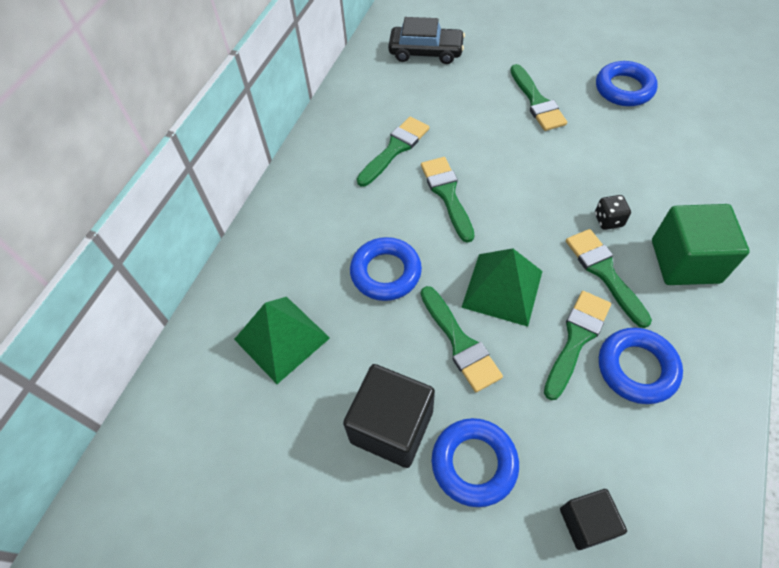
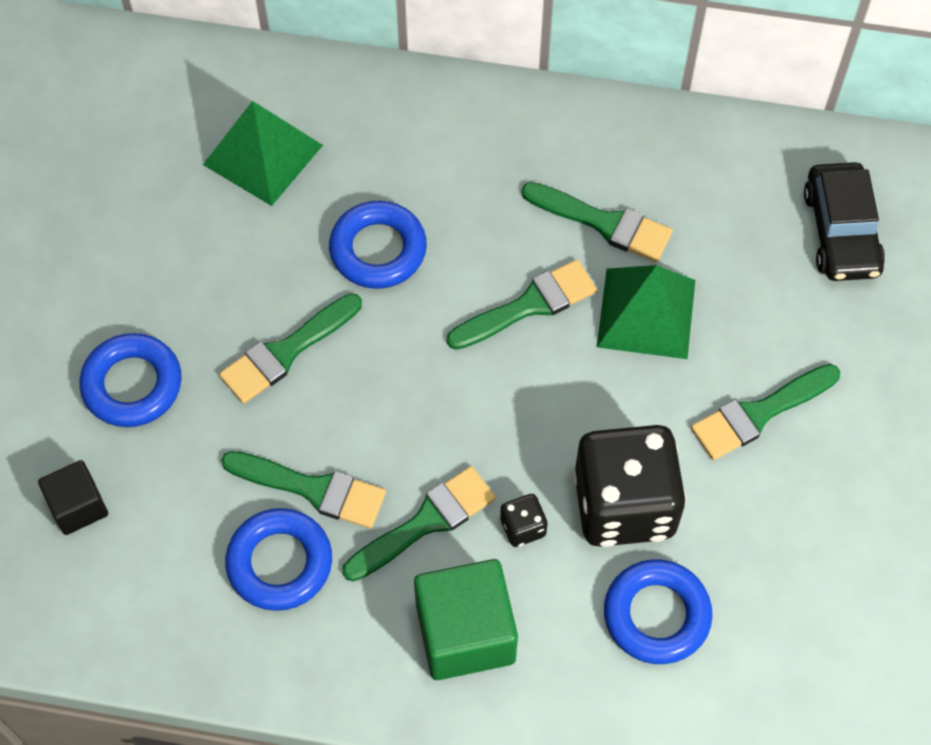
camera: 75 degrees right, 5 degrees up
black cube [343,364,435,468] -> none
green pyramid [461,248,542,327] -> green pyramid moved to [597,265,695,359]
blue ring [596,61,658,106] -> blue ring moved to [604,559,713,664]
none -> black dice [573,425,686,547]

